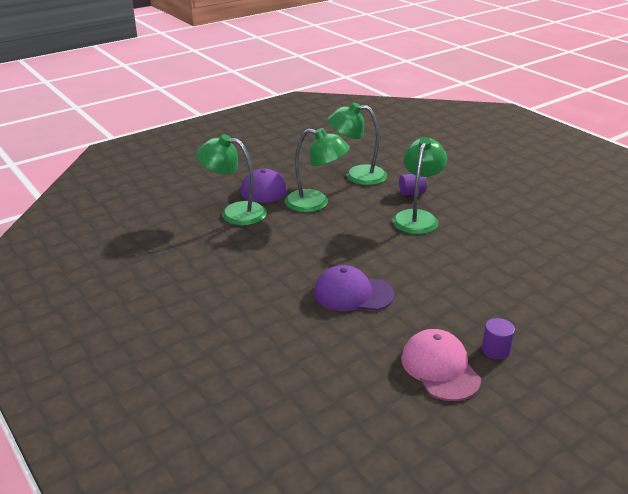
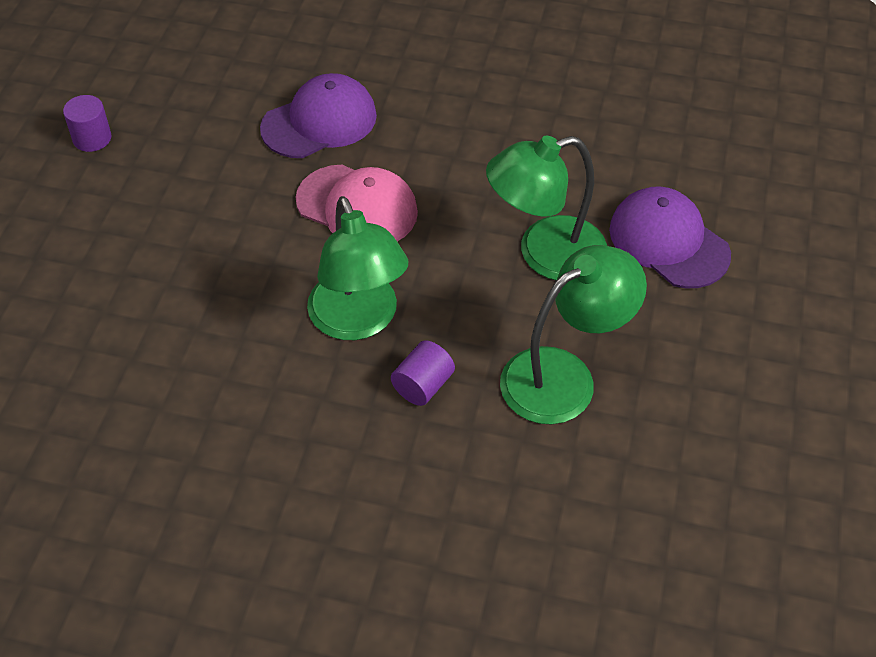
camera: 140 degrees right, 20 degrees up
green lamp [196,134,267,226] -> none
pink cap [401,329,481,401] -> pink cap moved to [295,165,418,241]

